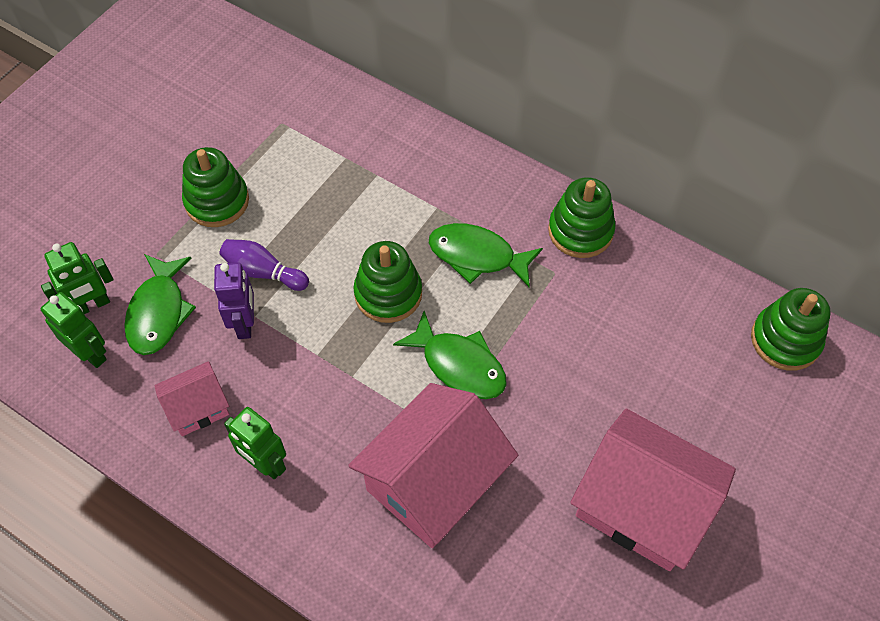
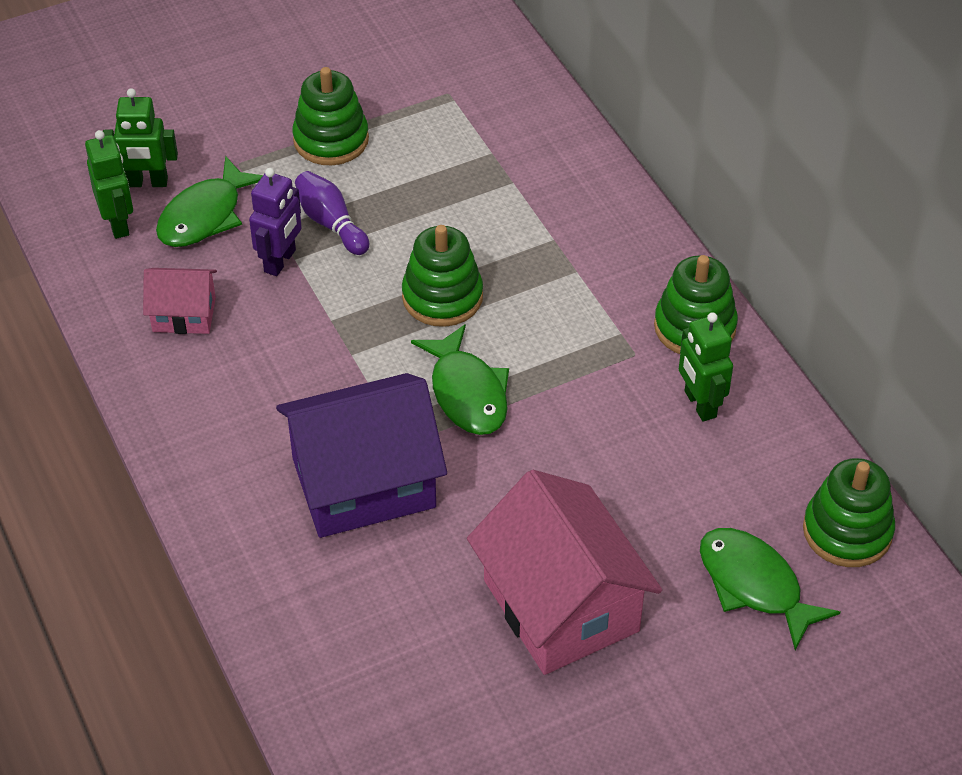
camera: 30 degrees right, 10 degrees down
green robot [224,407,286,480] -> green robot moved to [679,312,733,422]
pink house [348,383,518,548] -> purple house [276,373,447,538]
green fish [429,223,543,287] -> green fish moved to [700,528,840,650]

